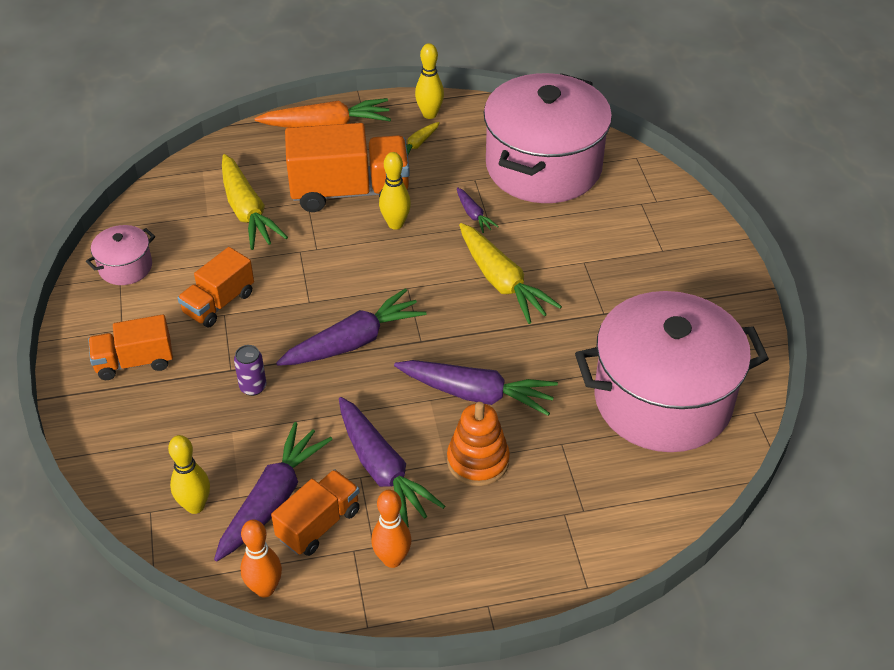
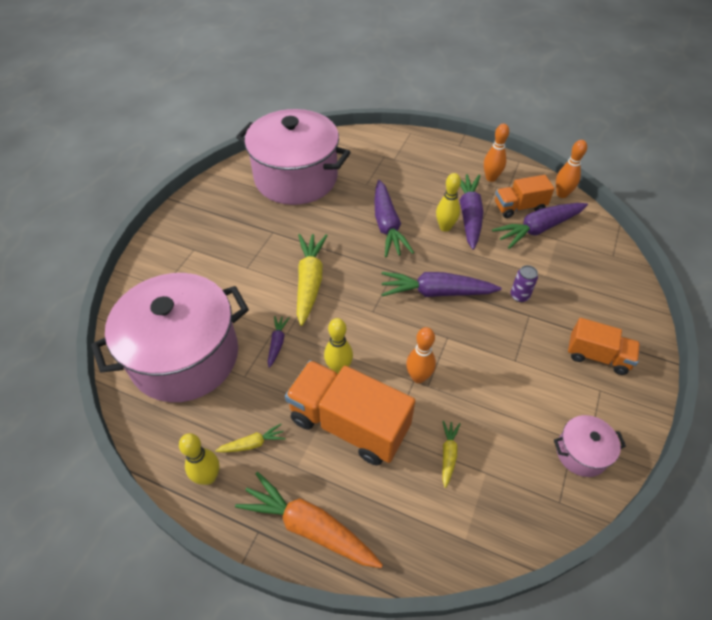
camera: 145 degrees left, 5 degrees up
yellow bowling pin [168,435,210,514] -> yellow bowling pin moved to [436,173,461,232]
orange truck [177,247,254,328] -> none
yellow carrot [222,154,288,250] -> yellow carrot [442,421,460,488], size x0.48
purple carrot [394,360,558,416] -> purple carrot turned 150 degrees counterclockwise [374,180,414,258]
orange stacking toy [447,402,510,486] -> none
none -> orange bowling pin [406,327,436,383]

